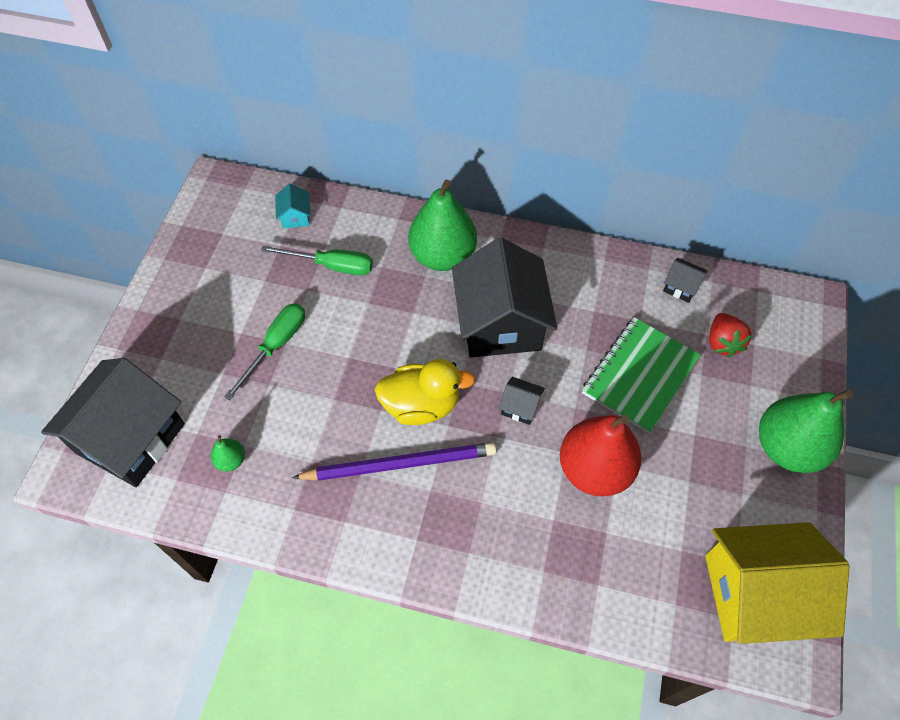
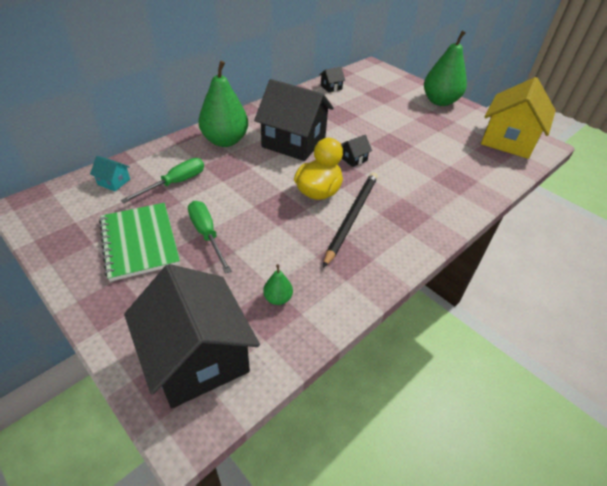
camera: 60 degrees left, 15 degrees down
purple pencil [292,442,496,481] -> black pencil [323,173,378,268]
red pear [560,415,641,496] -> none
green notebook [582,317,701,433] -> green notebook moved to [99,203,180,282]
red strawberry [709,313,752,357] -> none

